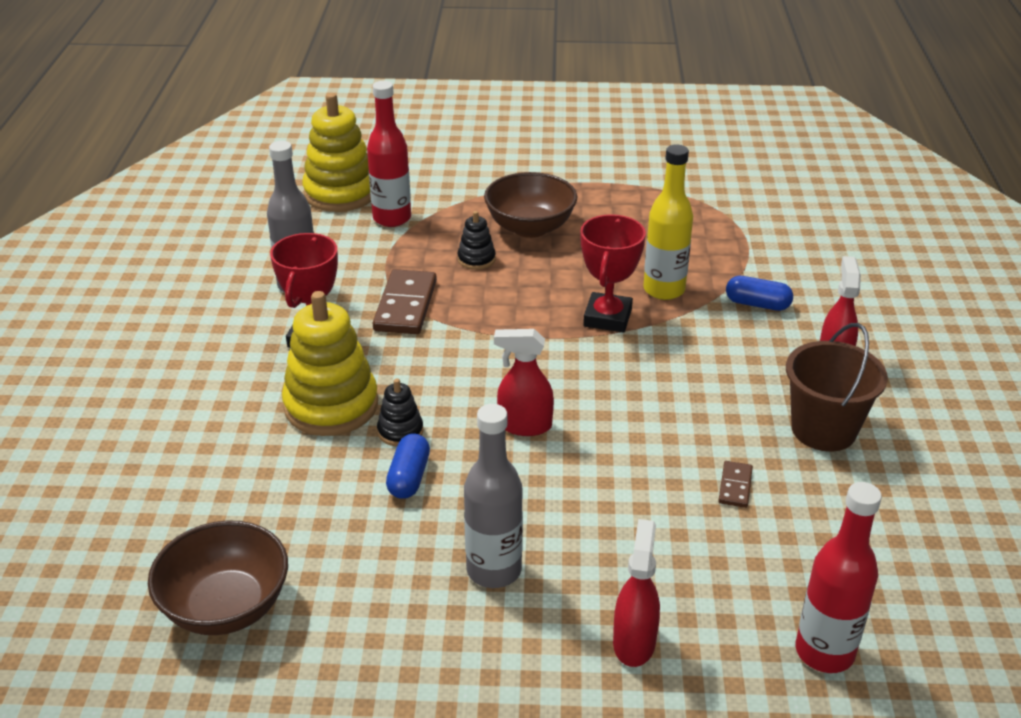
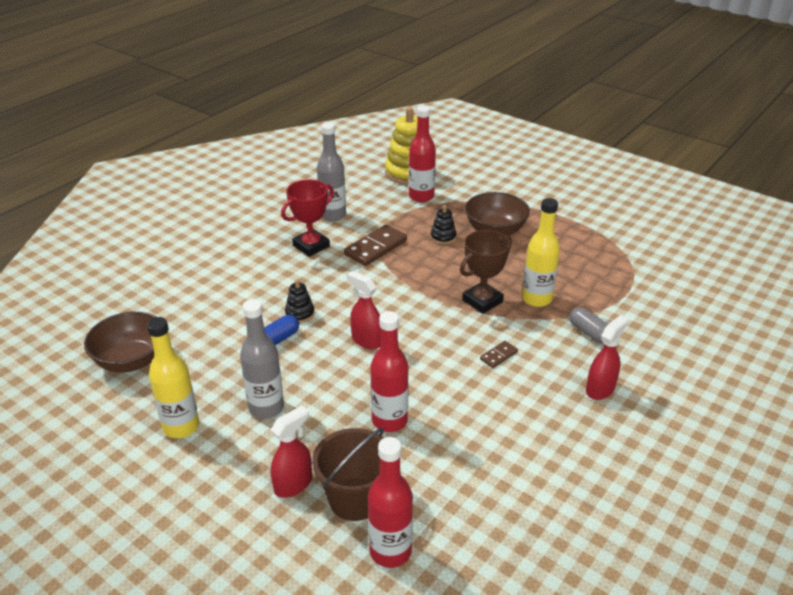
camera: 35 degrees right, 0 degrees up
yellow stacking toy [282,291,378,436] -> none
red trophy [580,214,646,332] -> brown trophy [460,230,512,314]
brown domino [718,461,753,508] -> brown domino moved to [480,341,518,368]
blue capsule [726,276,793,311] -> grey capsule [569,307,608,343]
brown bucket [786,323,888,451] -> brown bucket moved to [312,428,384,521]
none -> yellow bottle [147,317,199,438]
none -> red bottle [370,311,409,432]

